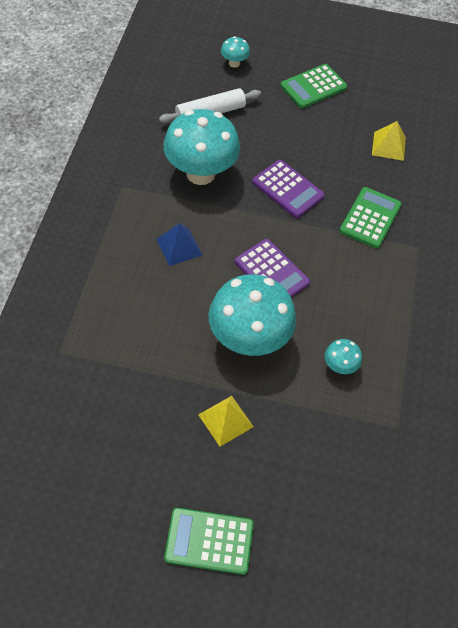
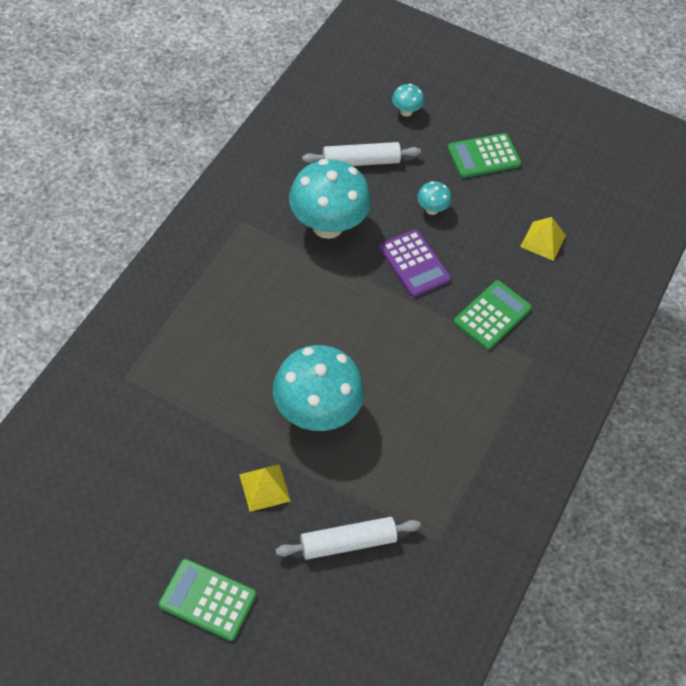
camera: 15 degrees right, 0 degrees up
blue pyramid [156,223,202,266] -> none
purple calculator [234,239,310,298] -> none
turquoise mushroom [325,339,362,374] -> turquoise mushroom moved to [417,181,452,215]
none -> white rolling pin [275,517,421,560]

